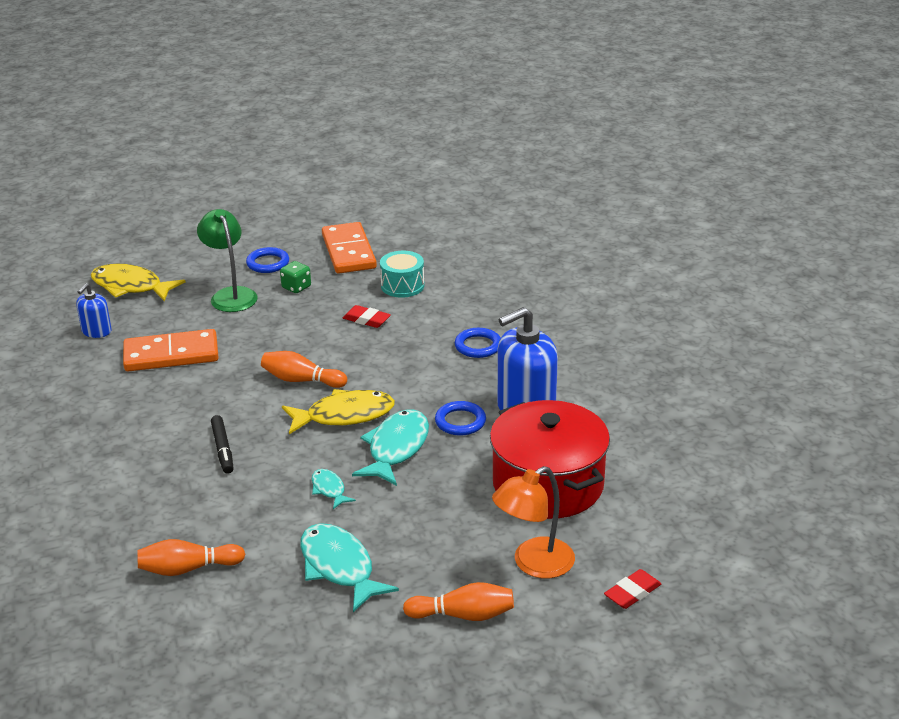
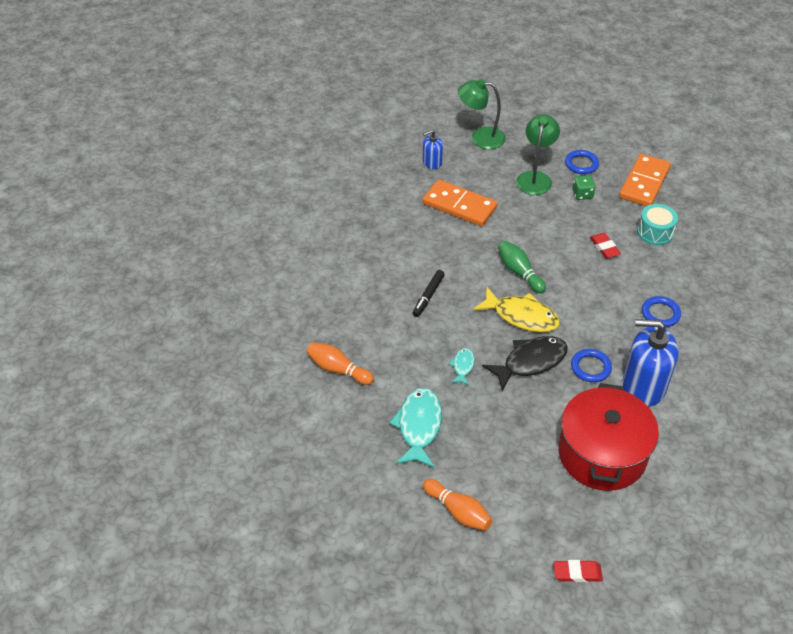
camera: 40 degrees right, 15 degrees up
yellow fish [91,264,186,301] -> green lamp [458,79,506,149]
orange bowling pin [261,351,347,388] -> green bowling pin [498,241,546,293]
turquoise fish [352,409,429,486] -> black fish [482,336,568,391]
orange lamp [492,466,575,579] -> none

